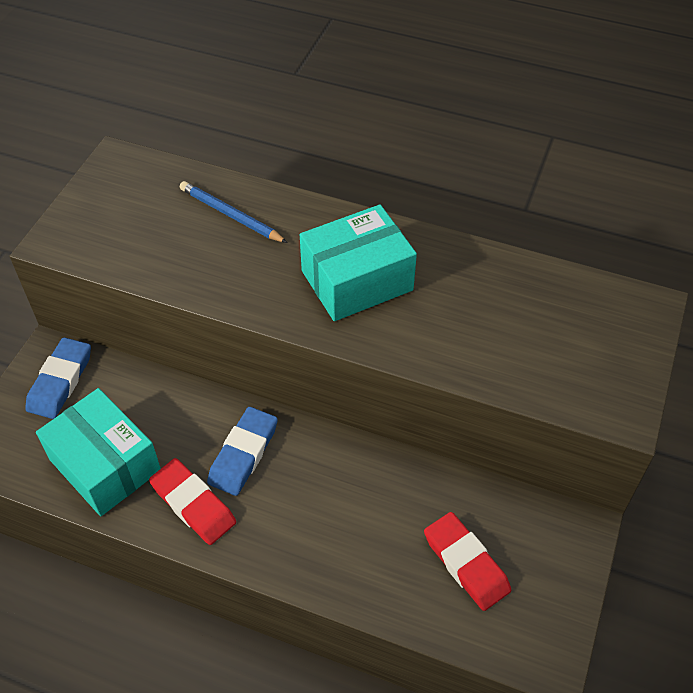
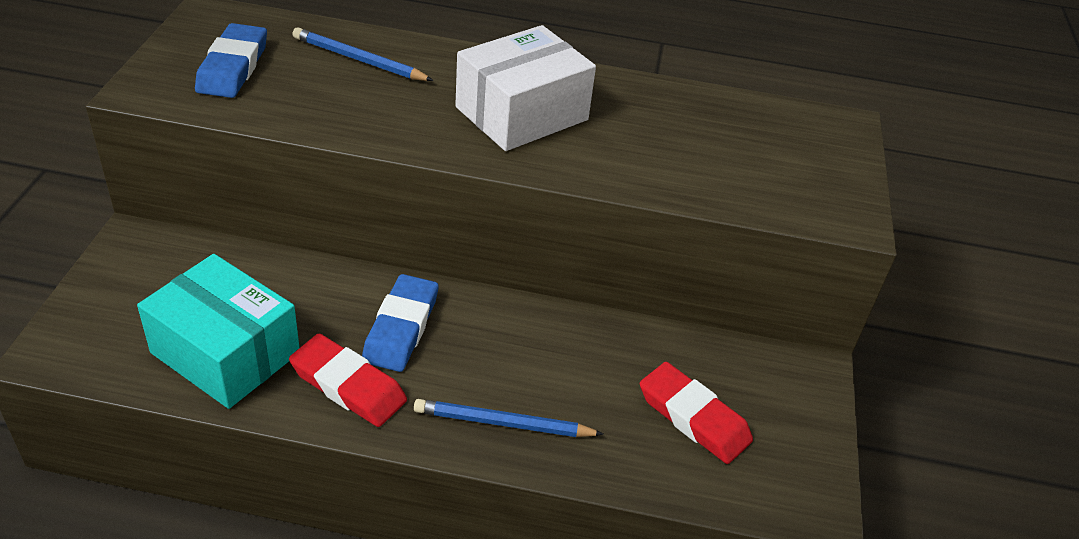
camera: 15 degrees left, 10 degrees down
blue eraser [25,337,91,419] -> blue eraser moved to [195,23,267,98]
turquoise box [300,205,417,321] -> white box [455,25,596,151]
none -> blue pencil [414,399,604,437]

